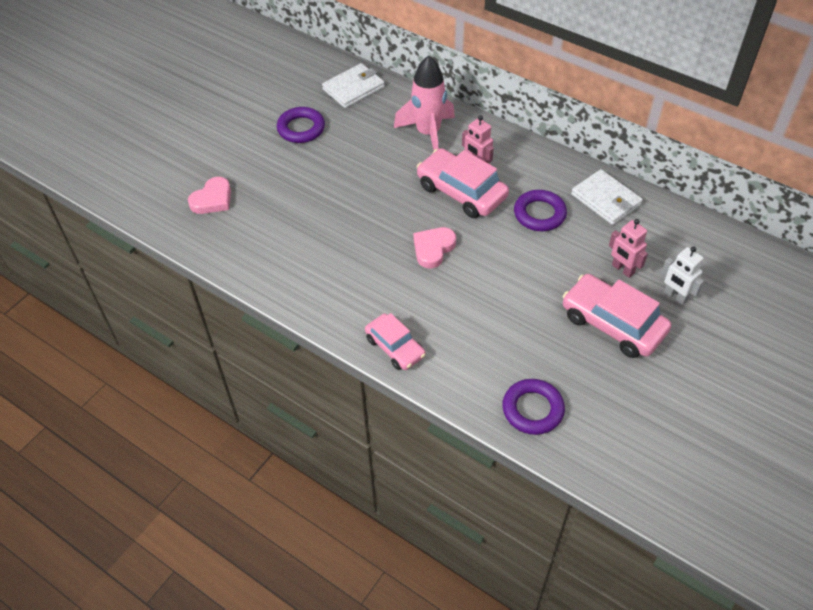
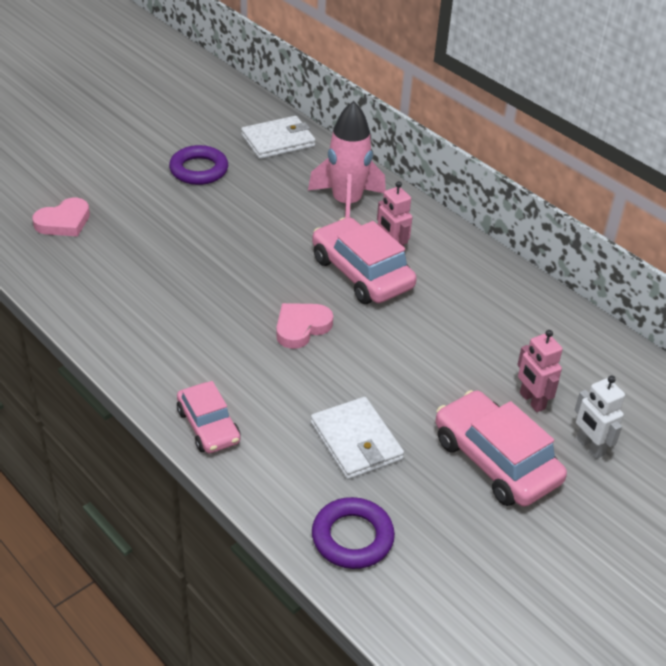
camera: 10 degrees right, 10 degrees down
purple ring [514,190,567,231] -> none
white wallet [571,169,643,225] -> white wallet moved to [311,397,404,479]

